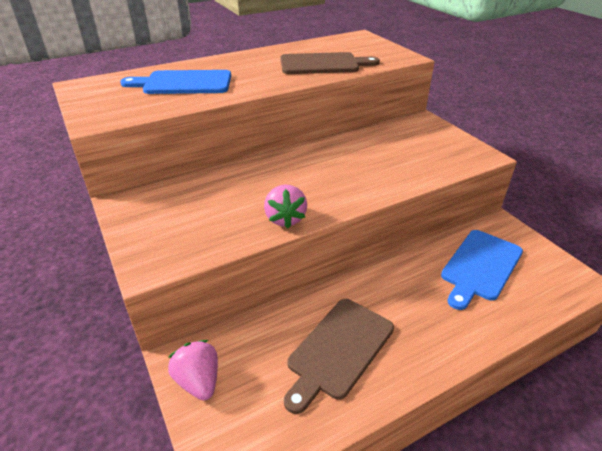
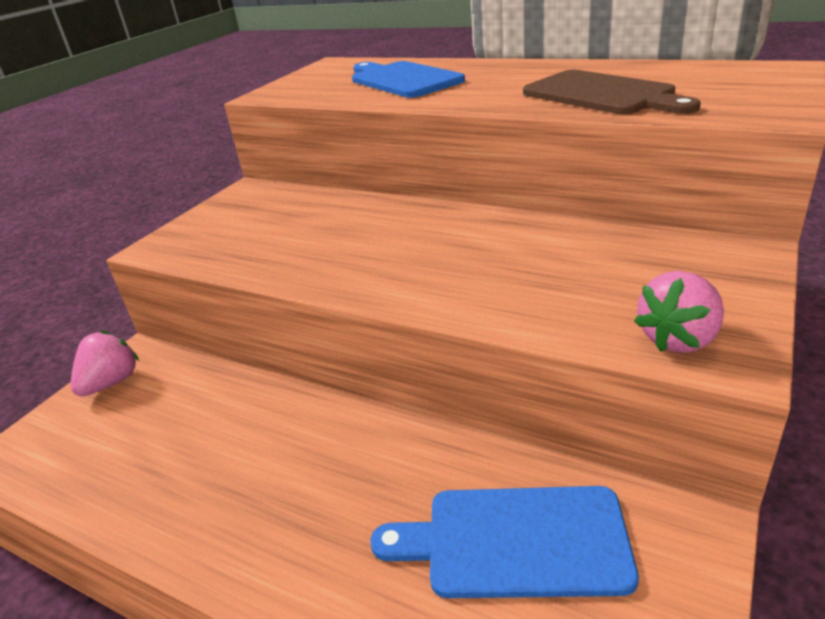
camera: 60 degrees right, 5 degrees down
pink strawberry [264,184,307,228] -> pink strawberry moved to [634,271,724,353]
brown cutting board [284,299,394,414] -> none

